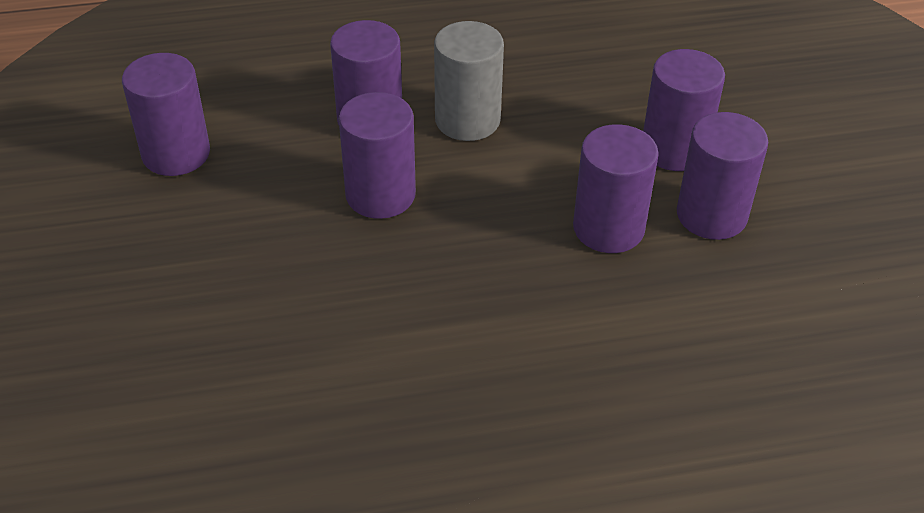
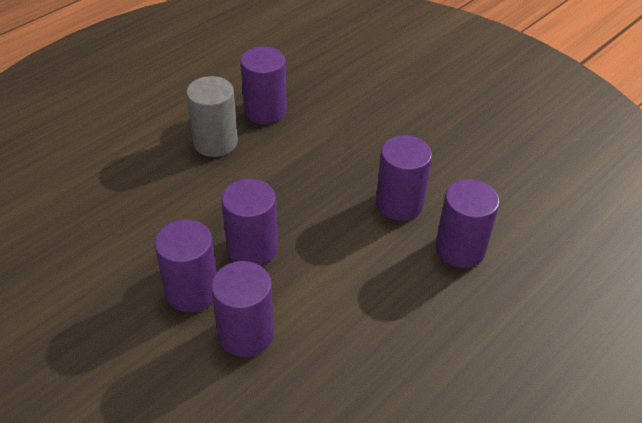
camera: 145 degrees right, 0 degrees up
purple cylinder [122,53,210,176] -> purple cylinder moved to [240,46,287,124]
grey cylinder [434,21,504,141] -> grey cylinder moved to [186,76,238,157]

